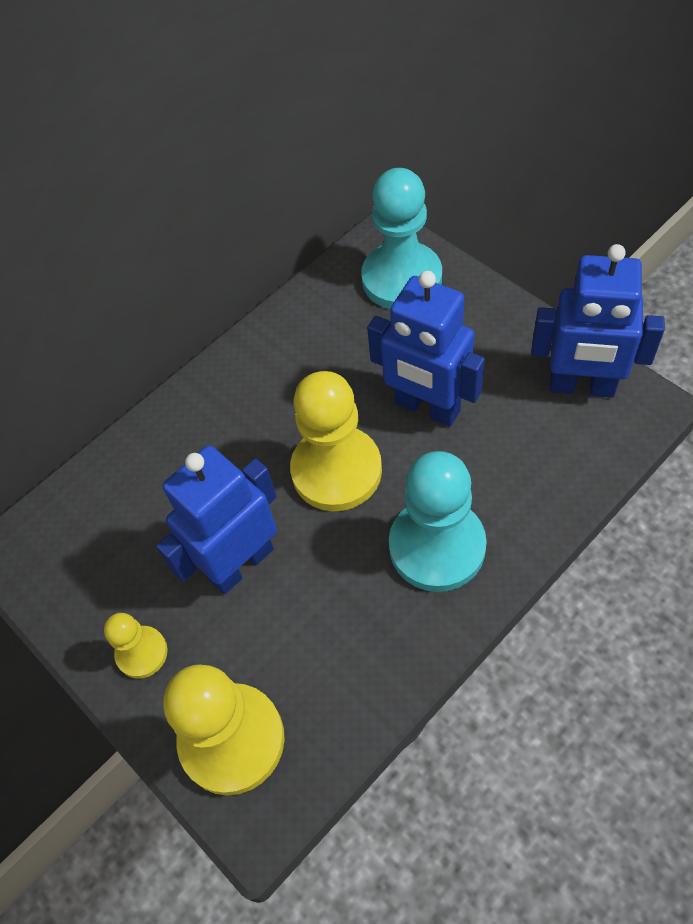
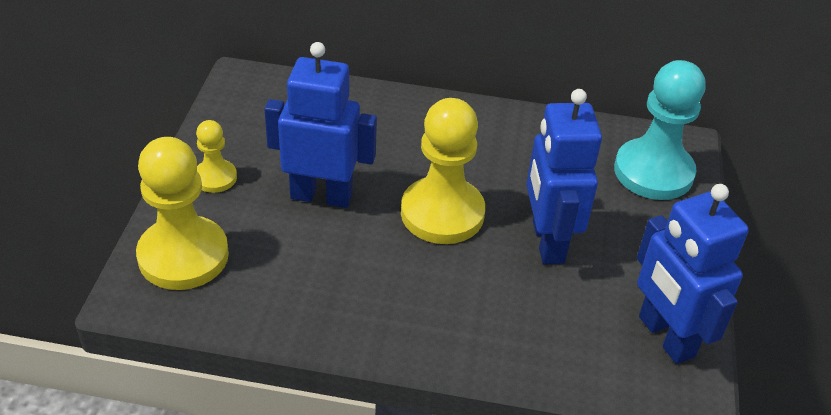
camera: 45 degrees right, 15 degrees down
turquoise pawn [389,451,487,592] -> none

